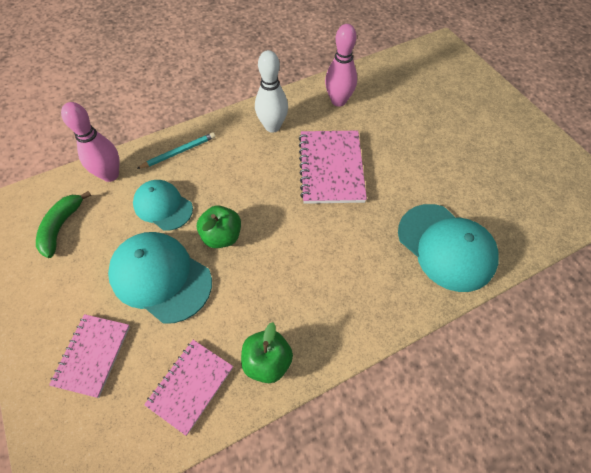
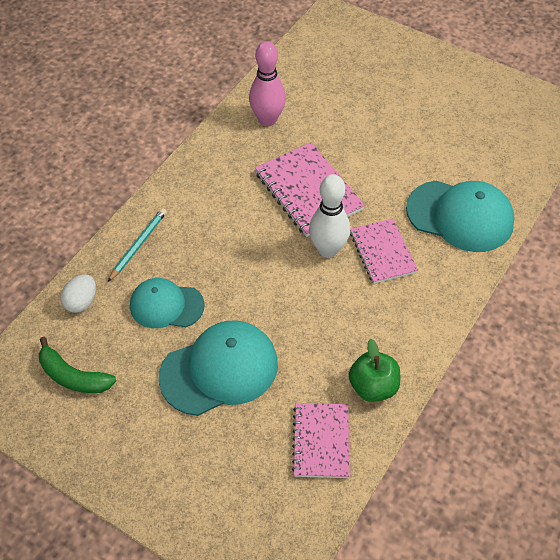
camera: 30 degrees left, 5 degrees down
green banana [36,191,91,258] -> green banana turned 45 degrees counterclockwise [39,337,116,393]
pink notebook [49,314,130,398] -> pink notebook moved to [350,219,418,284]
pink bowling pin [61,102,119,182] -> white egg [60,274,96,313]
turquoise cap [108,232,212,324] -> turquoise cap turned 150 degrees clockwise [158,320,278,416]
green apple [197,205,241,248] -> none
white bowling pin [255,50,288,133] -> white bowling pin moved to [309,174,350,258]

